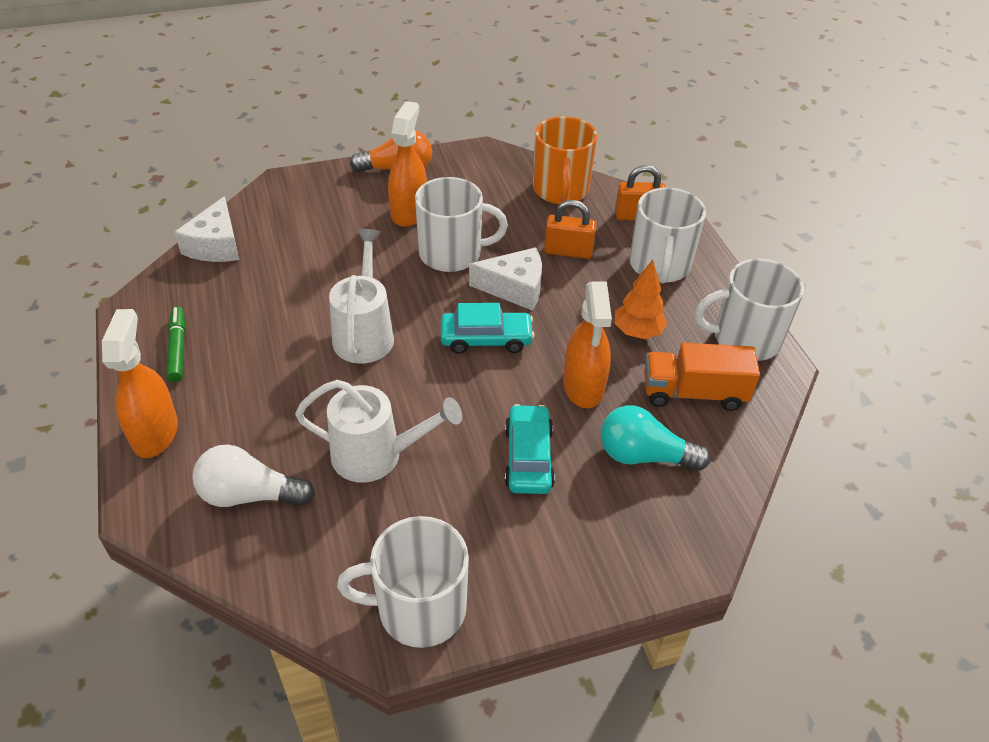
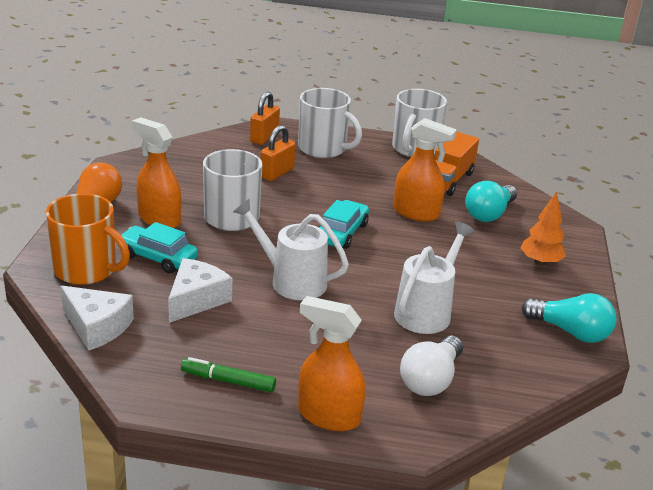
camera: 65 degrees left, 15 degrees down
white mug [337,516,469,648] -> turquoise light bulb [521,293,617,343]
white cheese [469,247,542,311] -> white cheese moved to [168,258,232,323]
turquoise car [505,404,555,494] -> turquoise car moved to [118,222,198,273]
orange mug [533,116,597,204] -> orange mug moved to [46,193,130,285]
orange tree [615,260,667,339] -> orange tree moved to [520,192,566,266]

